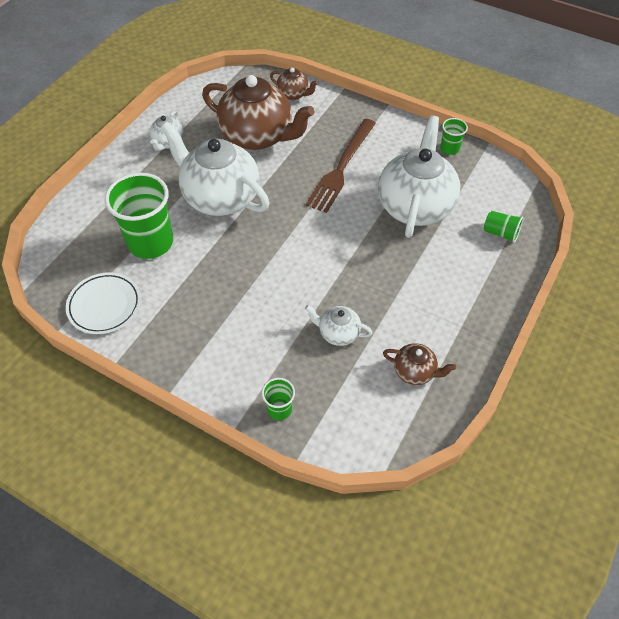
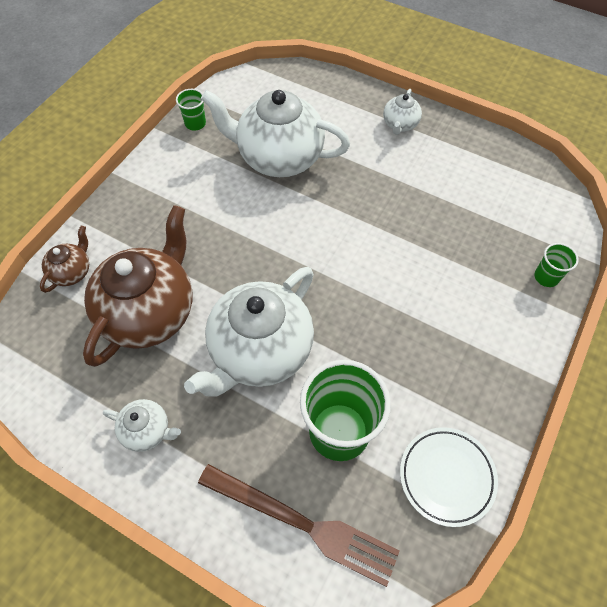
camera: 90 degrees left, 5 degrees up
white teapot [305,305,373,346] -> white teapot moved to [383,89,422,135]
brown fork [306,119,376,213] -> brown fork moved to [198,464,400,587]
brown teapot [383,343,456,385] -> none
green cup [484,211,523,243] -> none

